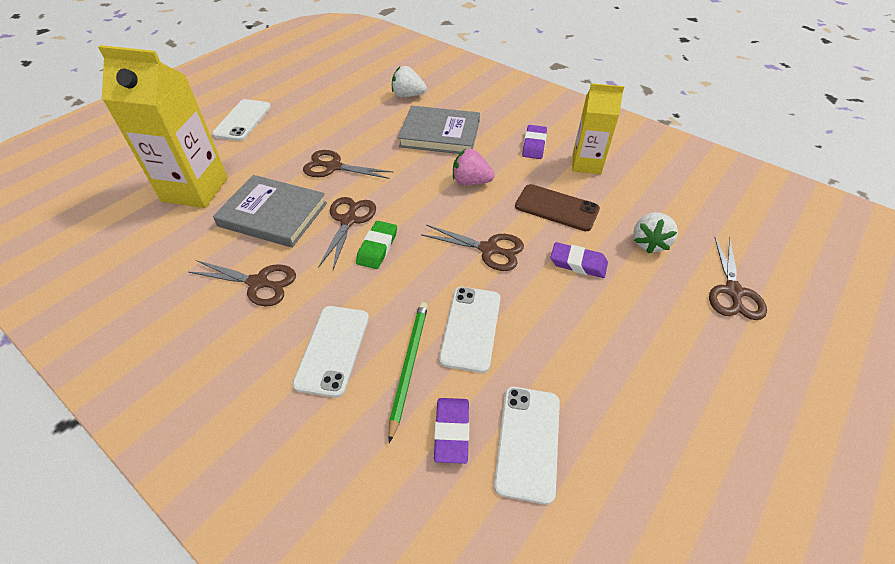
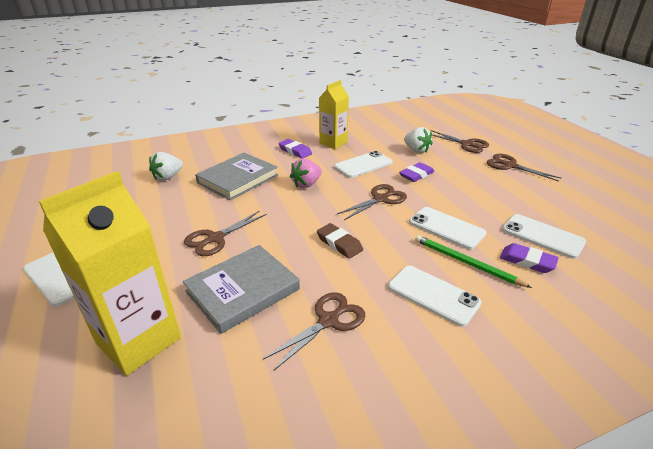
camera: 60 degrees left, 15 degrees down
brown scissors [318,197,376,269] -> brown scissors moved to [487,154,562,182]
green eraser [356,221,397,269] -> brown eraser [317,223,363,259]
brown phone [515,184,600,231] -> white phone [334,151,393,178]

